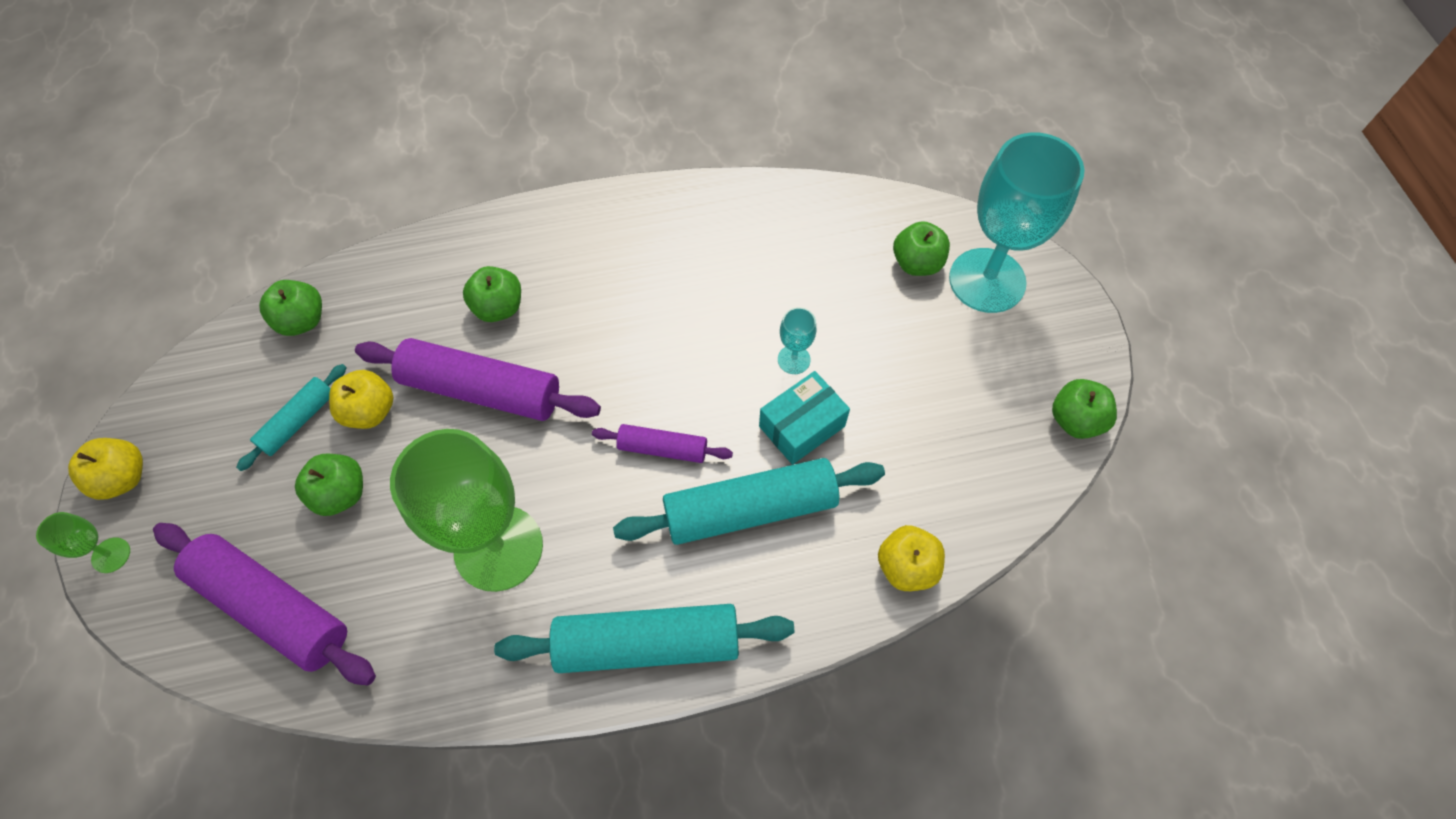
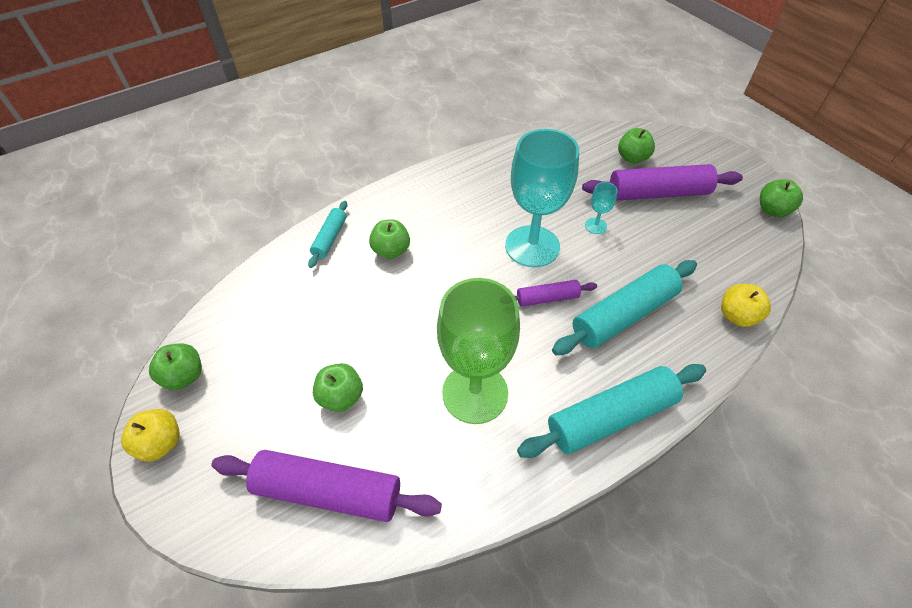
camera: 20 degrees left, 10 degrees down
green goblet [36,512,130,573] -> none
turquoise rolling pin [236,364,347,471] -> turquoise rolling pin moved to [308,201,347,268]
green apple [259,280,322,336] -> green apple moved to [149,344,202,390]
yellow apple [329,370,394,429] -> none
purple rolling pin [355,338,601,421] -> purple rolling pin moved to [582,164,743,201]
turquoise box [759,371,850,465] -> none
turquoise goblet [949,132,1085,313] -> turquoise goblet moved to [505,129,579,267]

